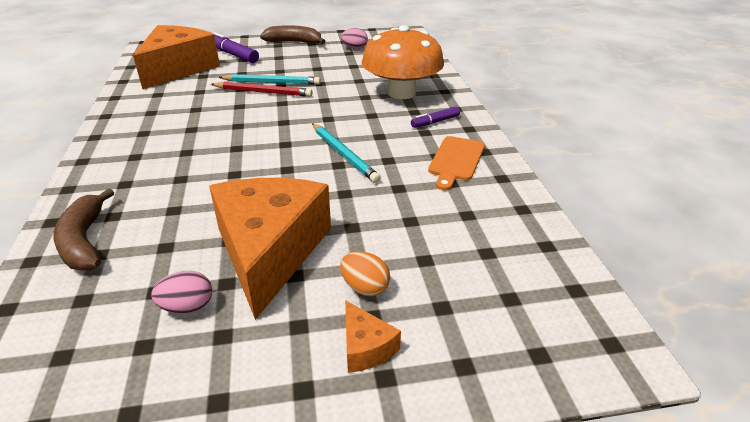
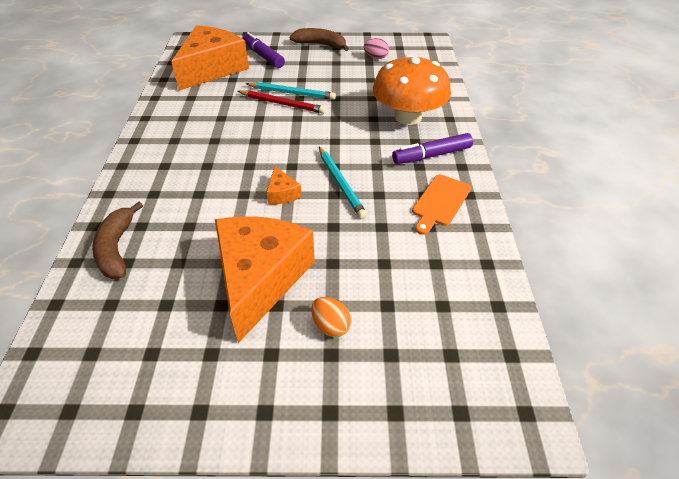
camera: 10 degrees right, 10 degrees up
pink egg [151,271,212,314] -> none
orange cheese [345,300,401,373] -> orange cheese moved to [267,166,302,204]
purple marker [411,107,460,128] -> purple marker [392,133,473,164], size x1.64

